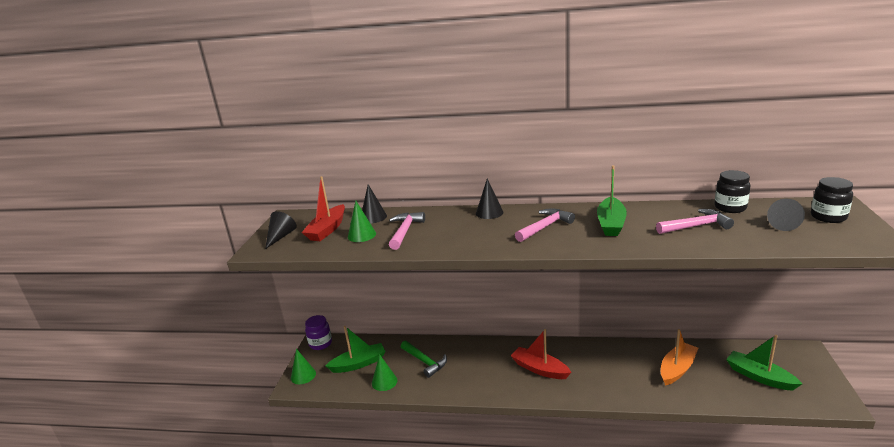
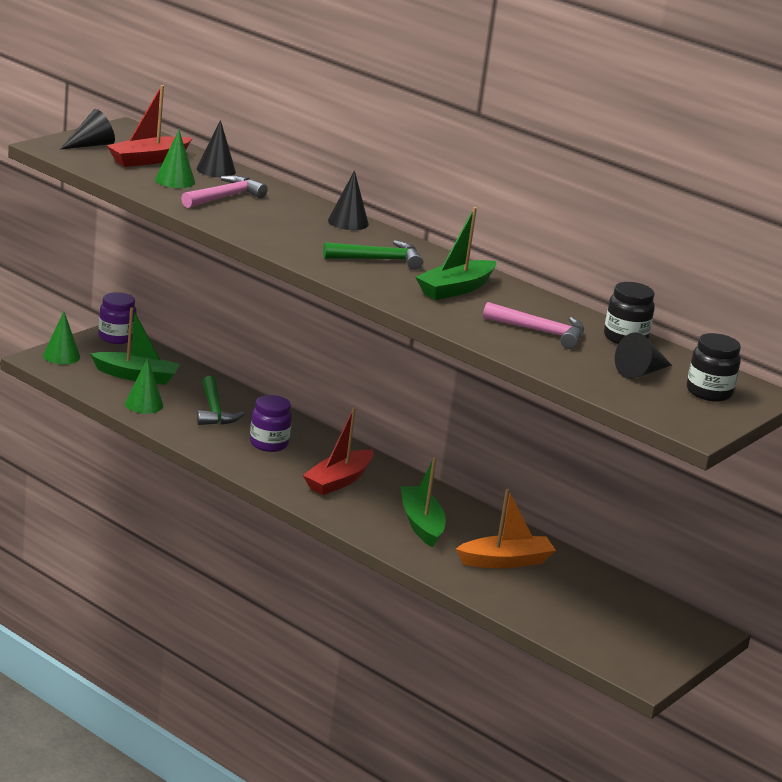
camera: 25 degrees right, 0 degrees up
red boat [511,329,572,379] -> red boat turned 120 degrees counterclockwise [303,407,374,495]
pink hammer [515,208,575,242] -> green hammer [323,240,423,270]
green boat [726,335,802,391] -> green boat moved to [400,457,446,548]
none -> purple jar [250,395,292,452]

